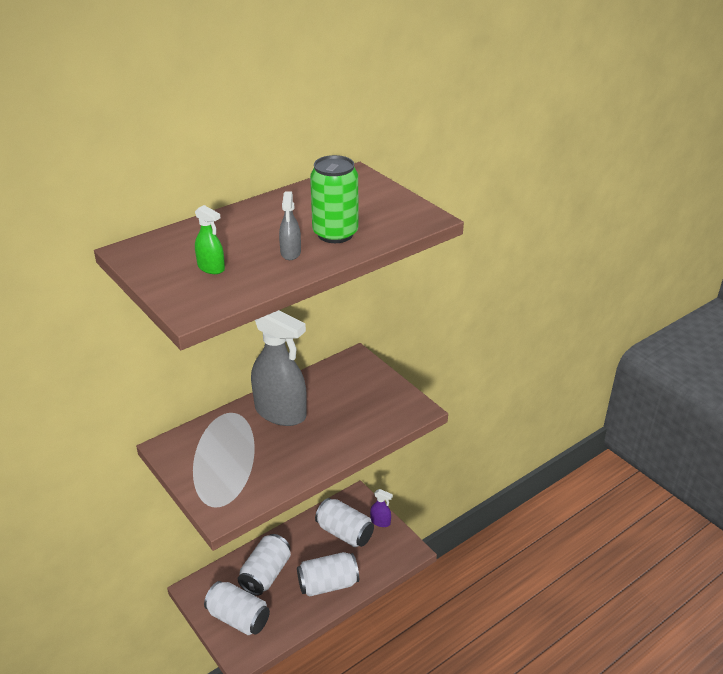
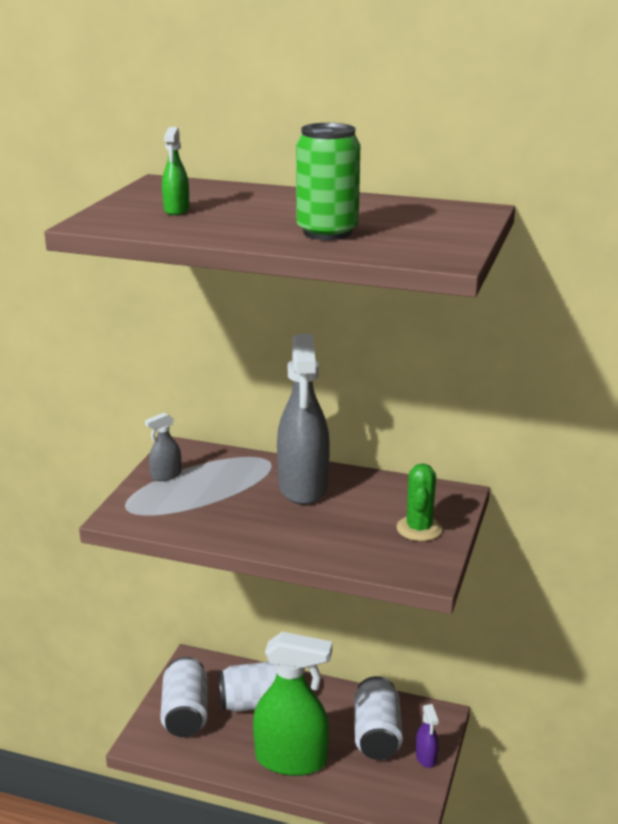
camera: 55 degrees right, 10 degrees down
grey spray bottle [279,192,301,260] -> grey spray bottle moved to [145,412,181,481]
white can [297,552,359,597] -> green spray bottle [253,632,332,776]
none -> green cactus [396,463,442,541]

